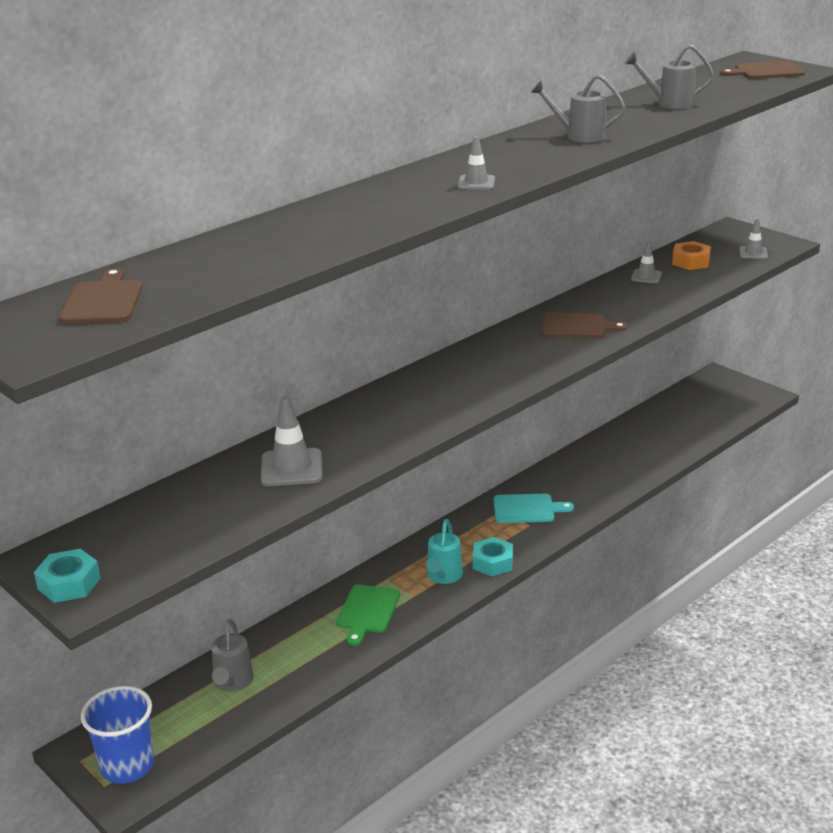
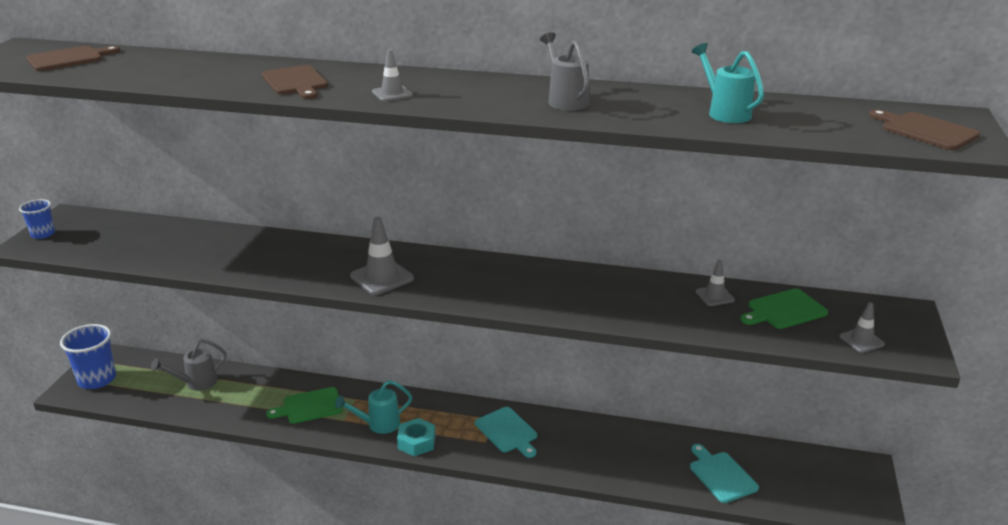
camera: 55 degrees right, 0 degrees up
turquoise nut [34,549,101,603] -> blue cup [19,199,55,239]
grey traffic cone [261,396,322,486] -> grey traffic cone moved to [350,217,414,295]
brown cutting board [542,313,627,338] -> brown cutting board moved to [262,65,328,99]
grey watering can [625,44,714,109] -> turquoise watering can [692,43,764,123]
orange nut [672,241,711,270] -> green cutting board [740,289,828,329]
none -> turquoise cutting board [690,444,759,503]

